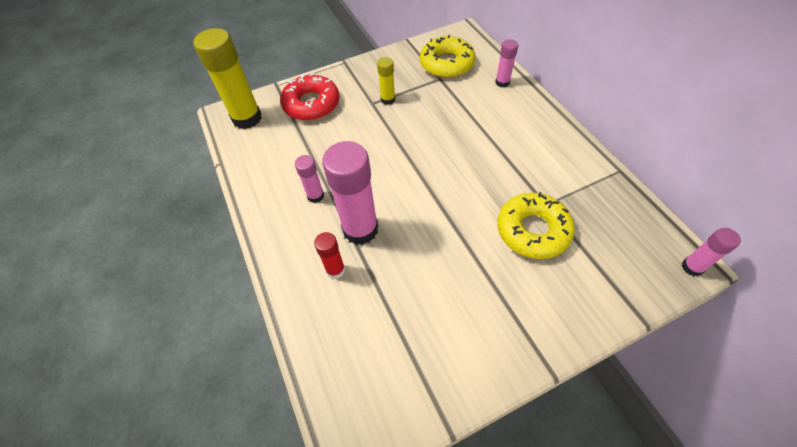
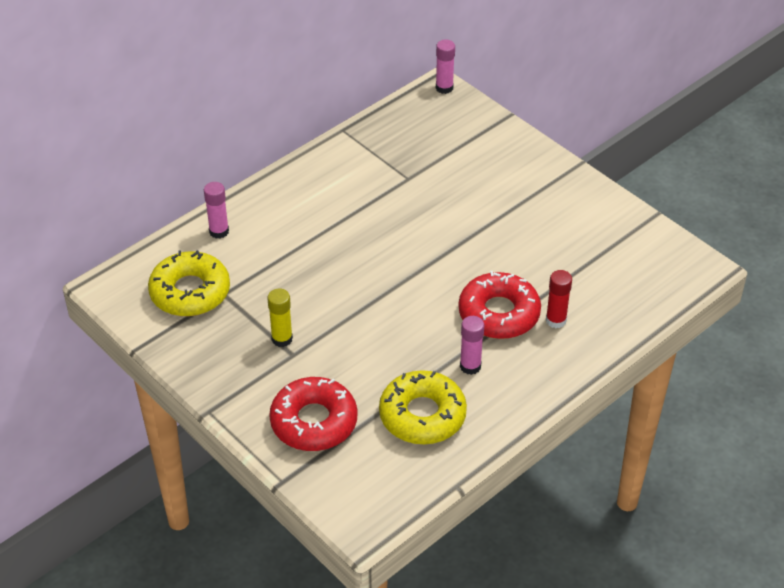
camera: 110 degrees left, 10 degrees down
yellow glue stick [193,28,262,129] -> none
pink glue stick [322,141,378,245] -> red donut [458,271,541,339]
yellow donut [497,192,575,259] -> yellow donut moved to [379,370,467,444]

